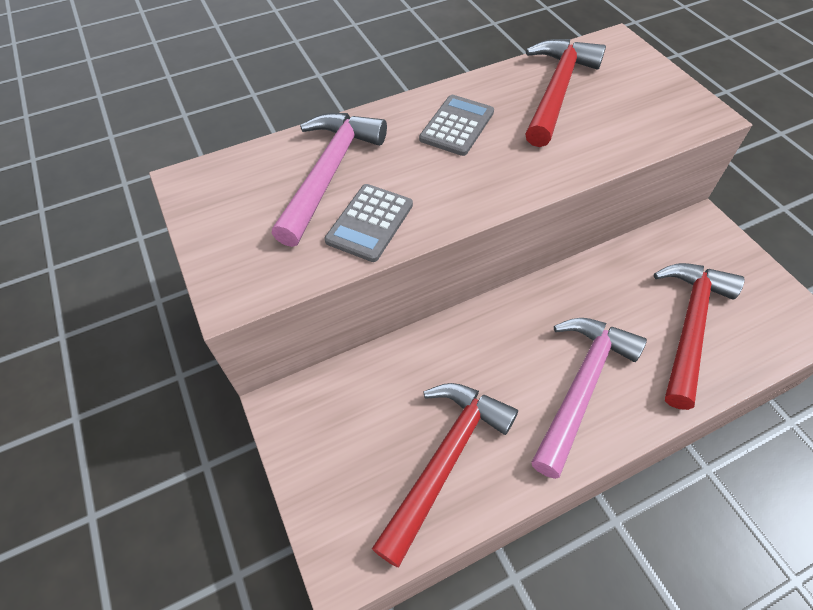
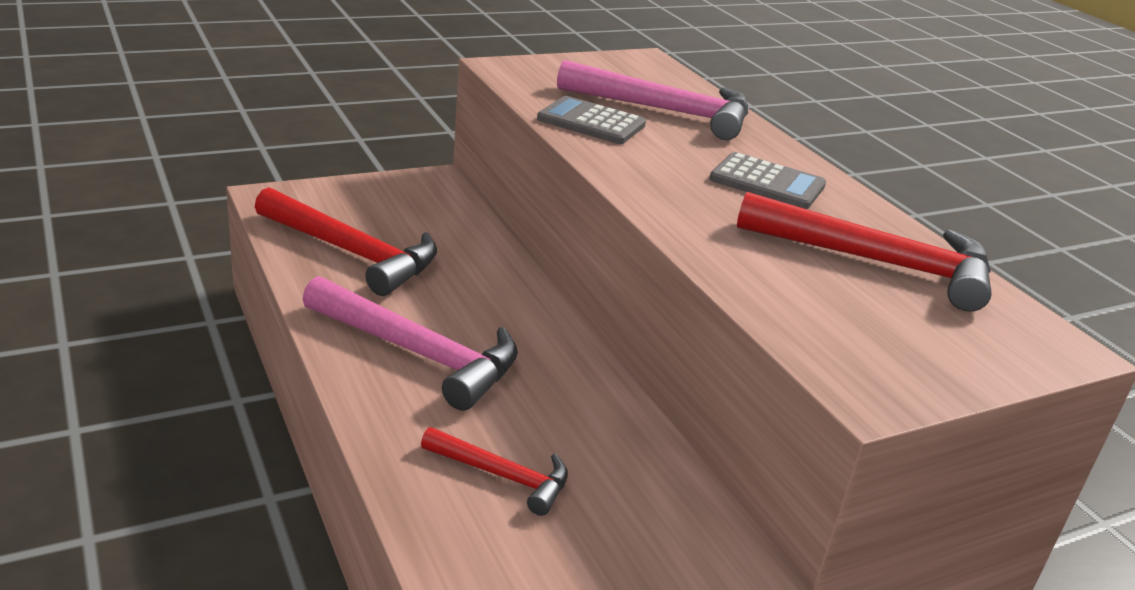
camera: 85 degrees right, 25 degrees down
red hammer [654,263,744,410] -> red hammer [421,427,568,516], size x0.56

